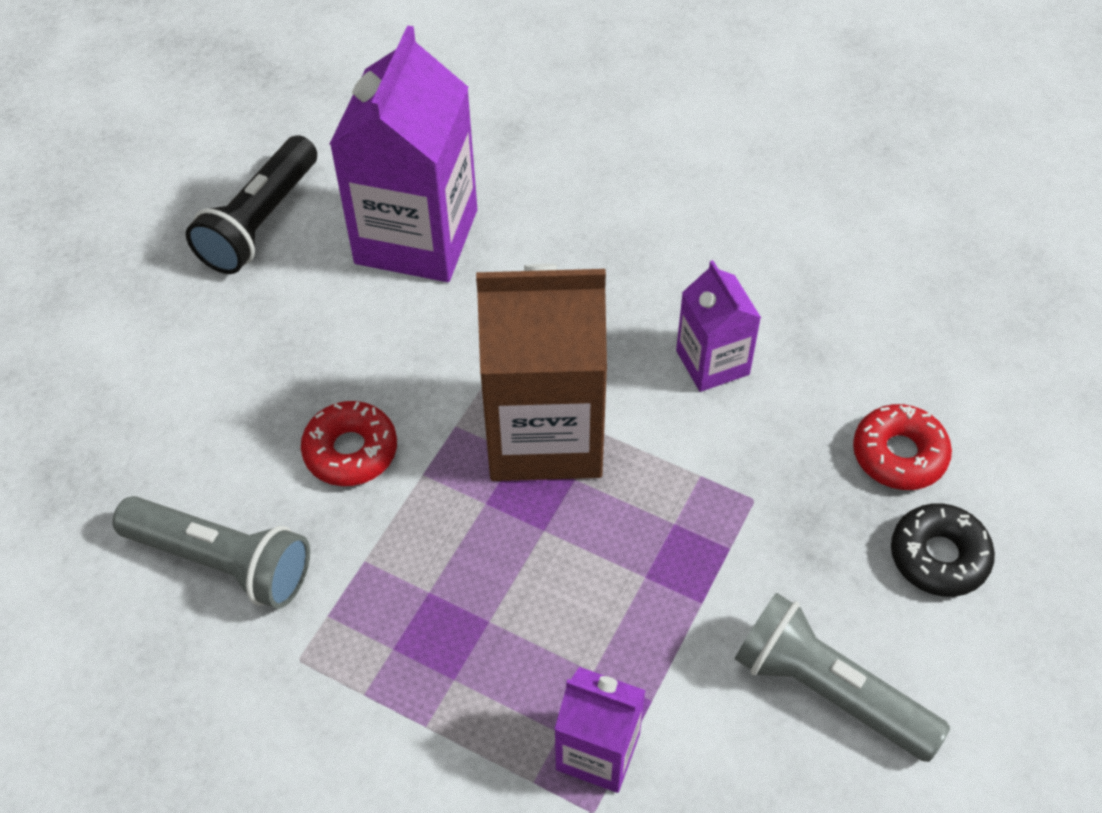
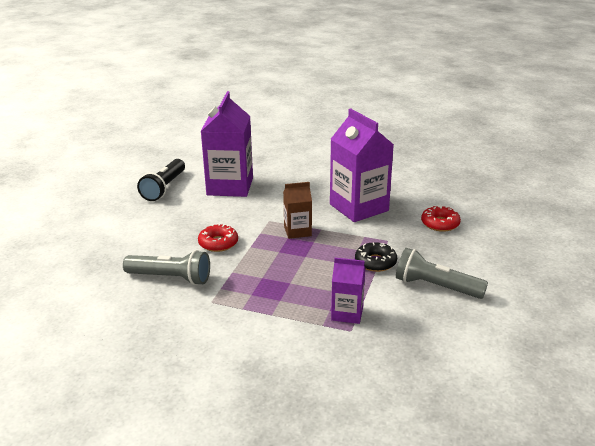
camera: 10 degrees left, 25 degrees down
brown carton [476,264,607,481] -> brown carton [283,182,312,239], size x0.52
purple carton [676,260,761,392] -> purple carton [330,108,394,222], size x1.91
black donut [891,503,995,597] -> black donut moved to [355,242,397,272]

